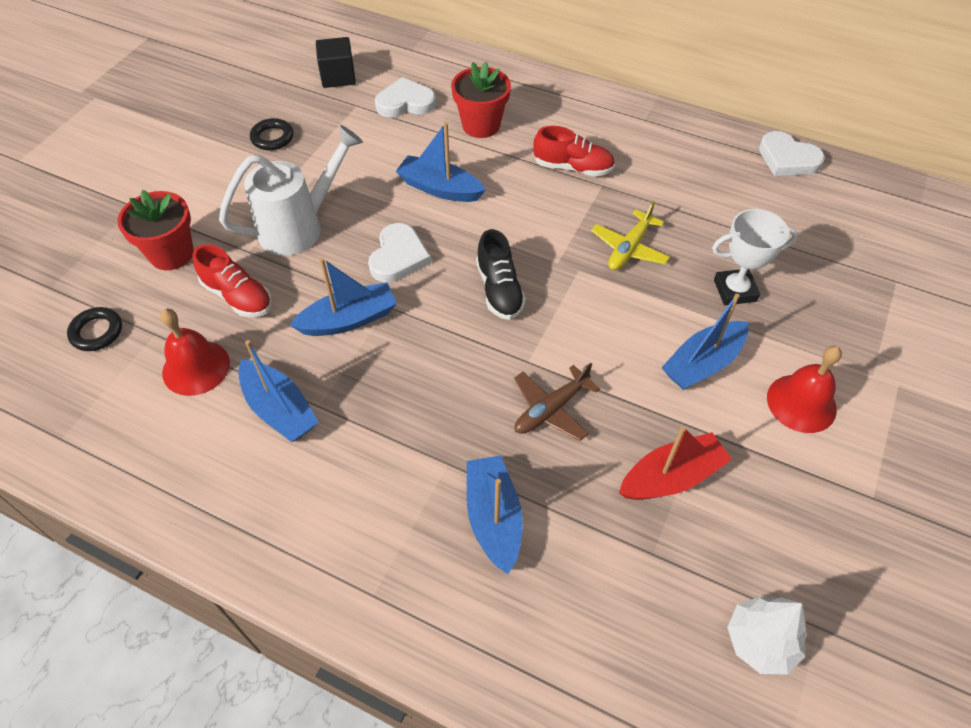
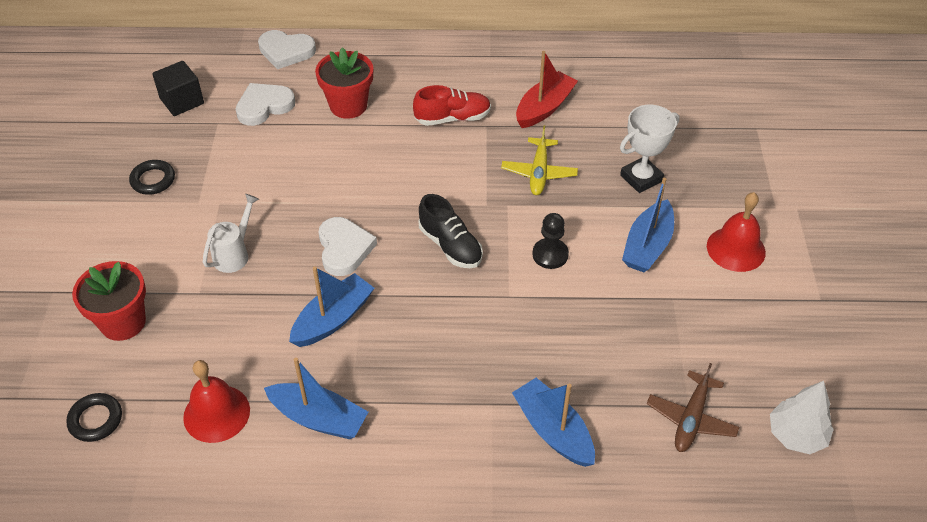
camera: 25 degrees left, 5 degrees down
red shoe [193,244,272,317] -> none
white watering can [219,125,363,256] -> white watering can [203,194,259,273], size x0.57
blue boat [395,122,486,202] -> none
brown plane [514,363,600,441] -> brown plane moved to [647,363,739,452]
red boat [619,426,732,500] -> red boat moved to [516,51,578,128]
white heart [759,131,825,176] -> white heart moved to [258,30,316,69]
none -> black pawn [532,213,569,269]

